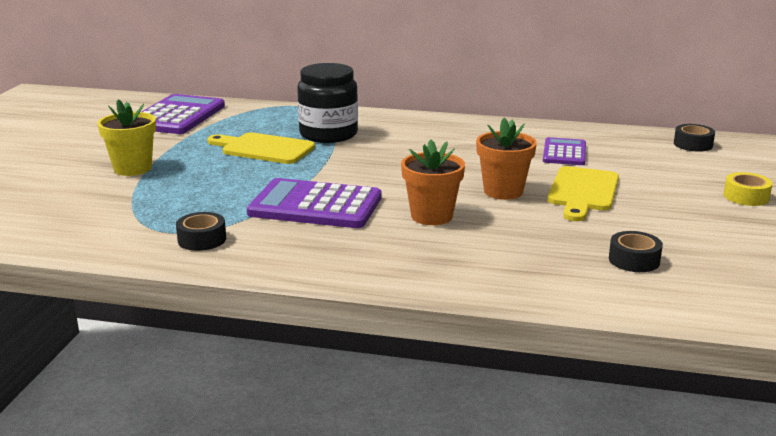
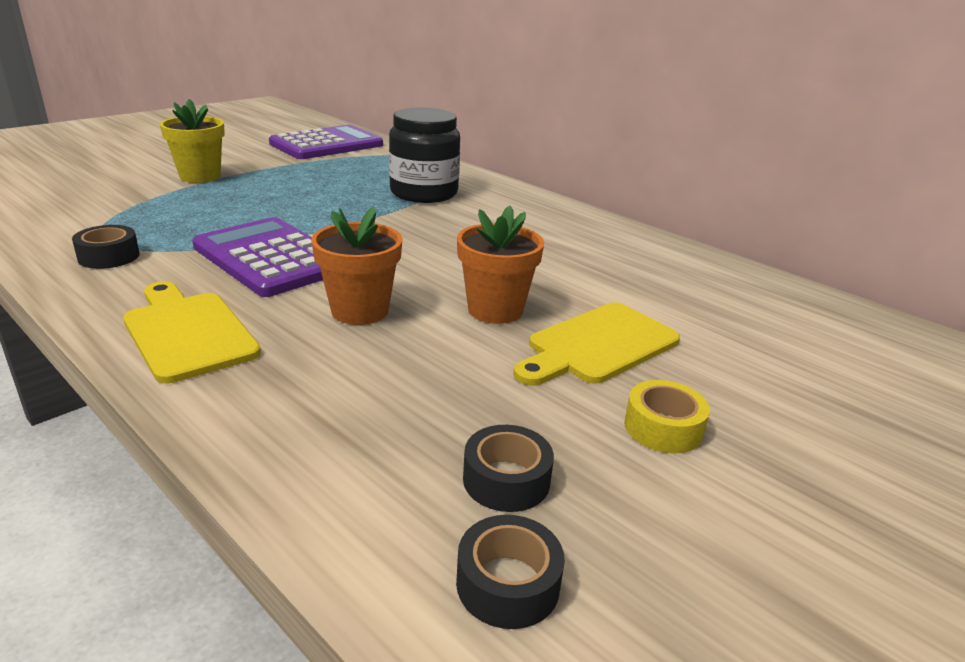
camera: 30 degrees right, 5 degrees up
yellow cutting board [207,132,315,164] -> yellow cutting board moved to [123,281,261,383]
purple calculator [543,137,586,165] -> none
black tape [674,124,715,152] -> black tape moved to [456,515,565,629]
yellow tape [724,172,773,206] -> yellow tape moved to [624,380,710,453]

